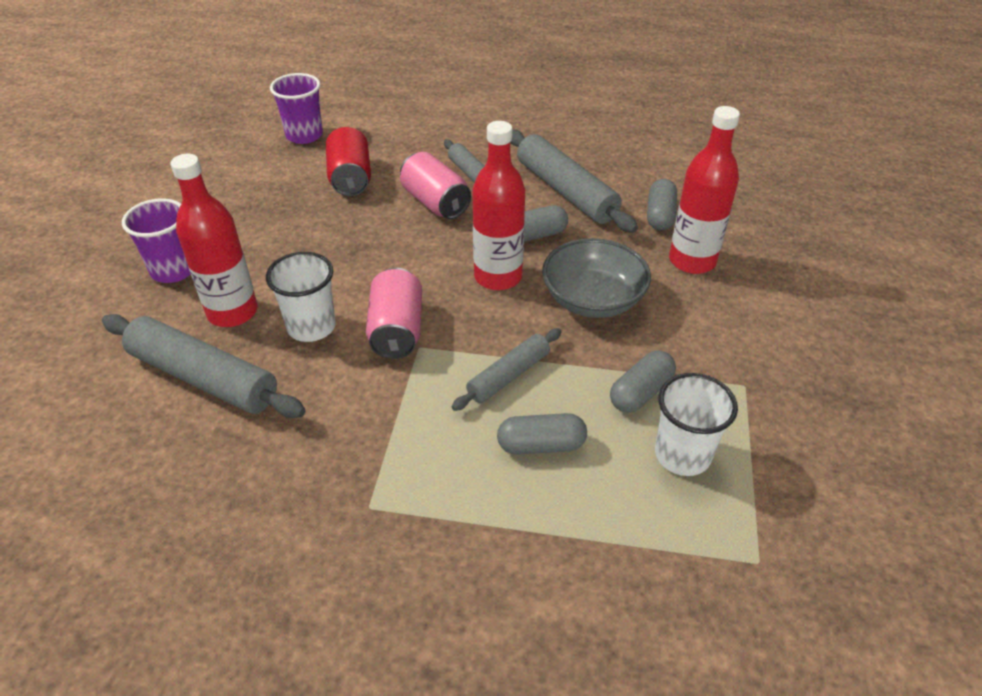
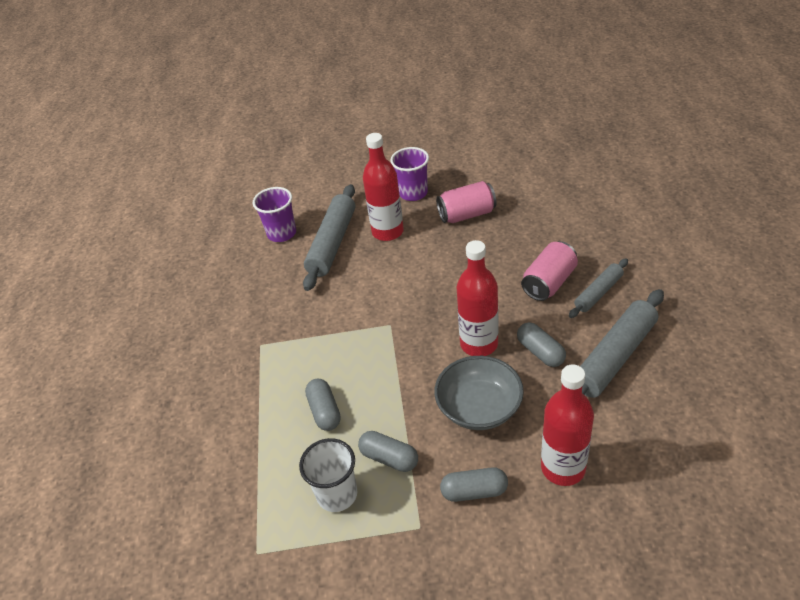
camera: 80 degrees right, 0 degrees up
white cup [266,252,336,342] -> none
purple cup [270,73,323,144] -> purple cup moved to [253,187,296,242]
red can [326,127,371,196] -> none
pink can [366,268,422,359] -> pink can moved to [436,181,496,223]
grey rolling pin [451,328,562,411] -> none
grey capsule [647,179,677,230] -> grey capsule moved to [440,467,508,502]

